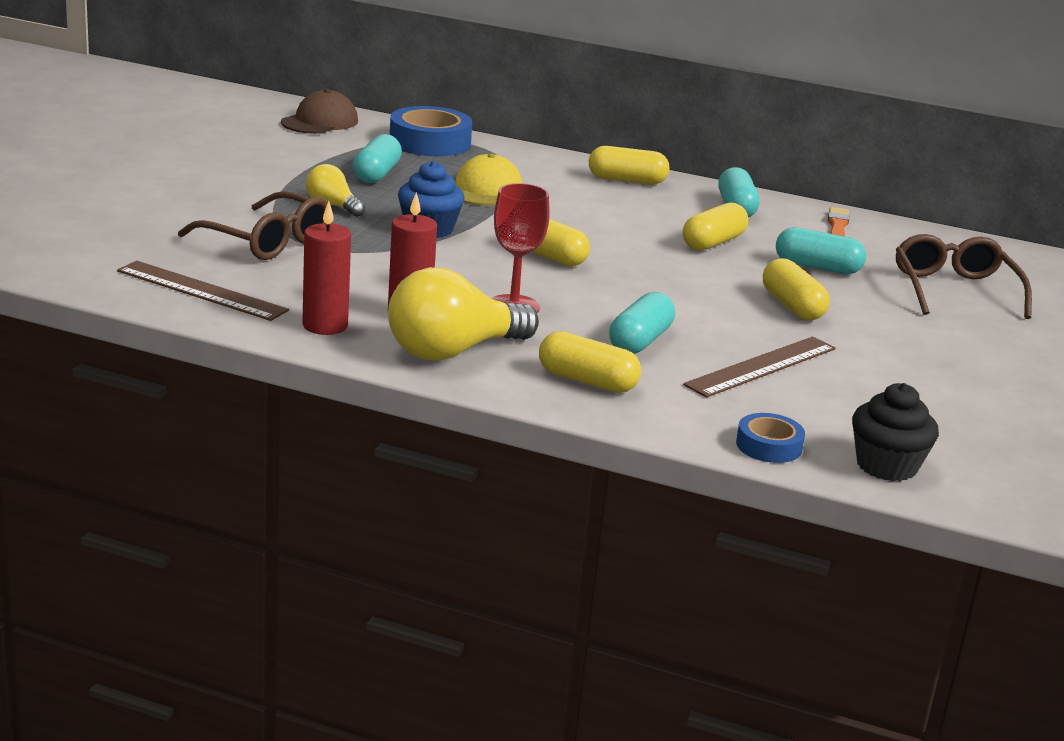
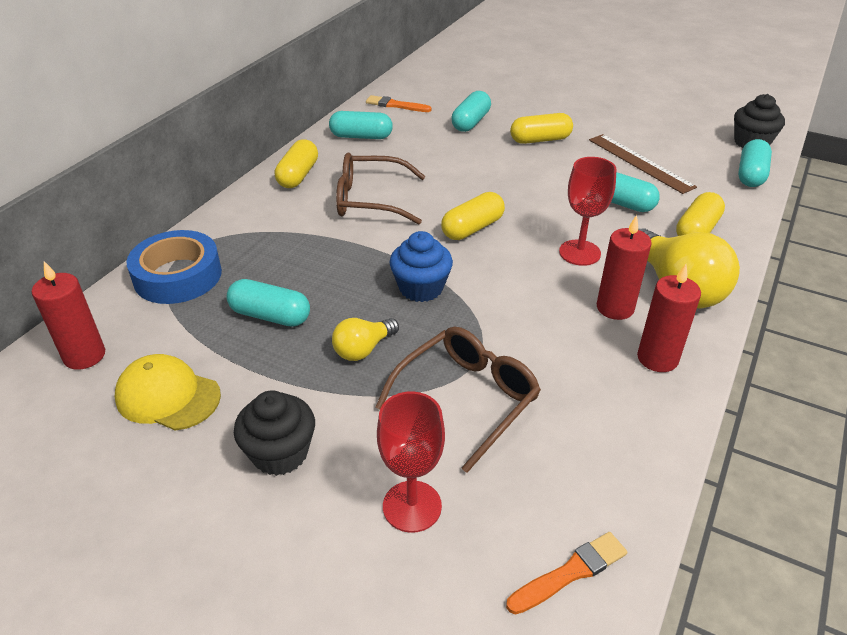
camera: 80 degrees left, 15 degrees up
brown ruler [117,261,289,321] -> none
brown cap [281,89,358,134] -> red candle [32,261,105,370]
yellow cap [455,153,523,206] -> yellow cap moved to [115,354,221,431]
yellow capsule [683,202,748,251] -> none
blue tape [736,413,805,463] -> turquoise capsule [738,139,772,187]
brown glasses [896,234,1032,319] -> brown glasses moved to [336,152,426,224]
none -> black cupcake [234,390,315,476]
none -> red goblet [377,391,445,533]
none -> orange brush [506,532,627,615]

